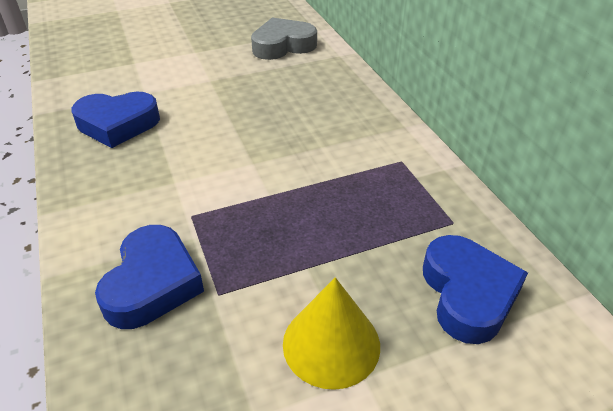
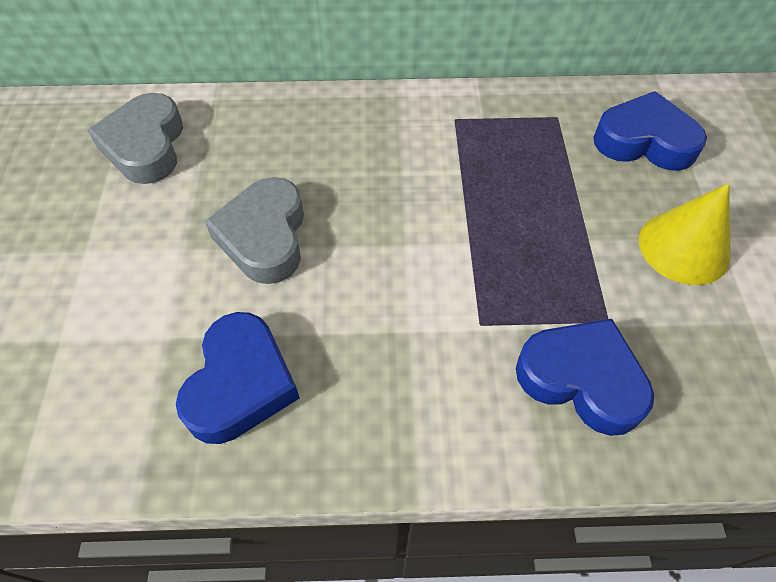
camera: 70 degrees left, 15 degrees up
none -> grey heart [205,177,304,284]

